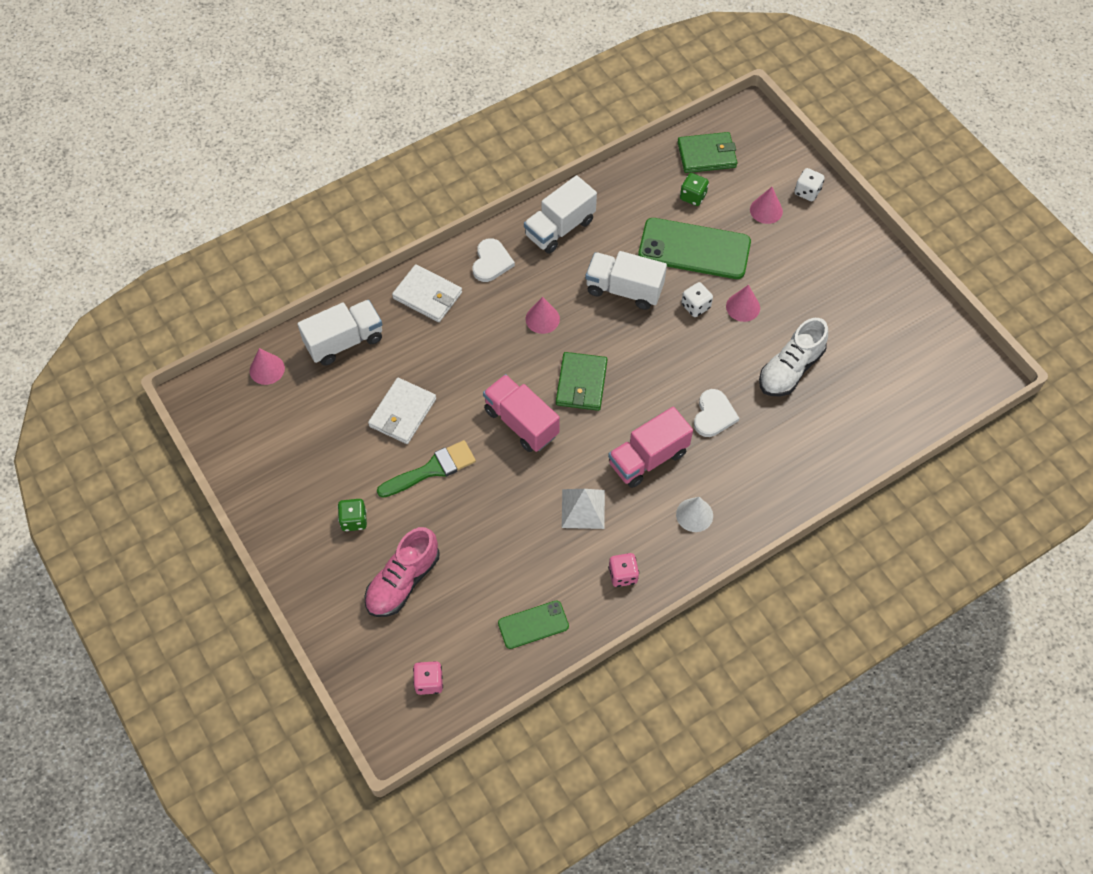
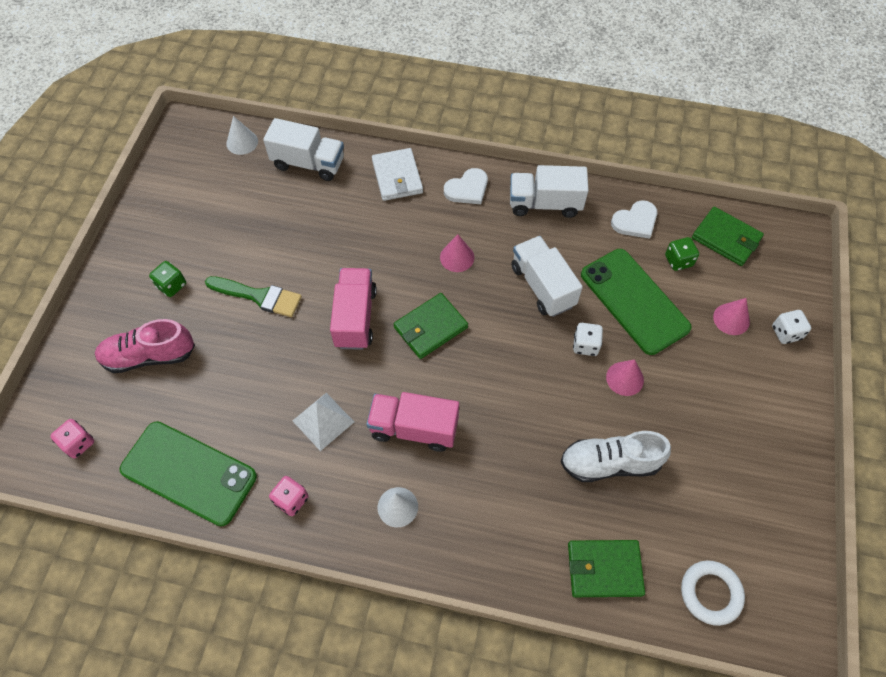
camera: 45 degrees right, 0 degrees up
pink cone [250,348,285,385] -> white cone [226,116,258,155]
white wallet [368,378,436,444] -> none
green phone [498,600,569,649] -> green phone [120,421,257,526], size x1.87
white heart [694,389,739,437] -> white heart moved to [611,200,657,239]
none -> green wallet [568,540,645,597]
none -> white ring [681,560,745,626]

